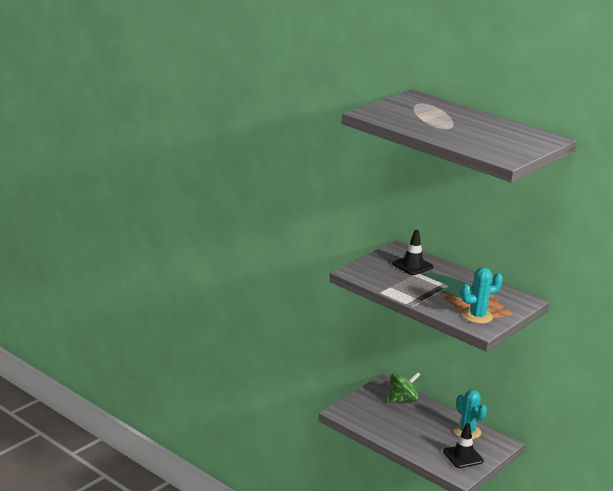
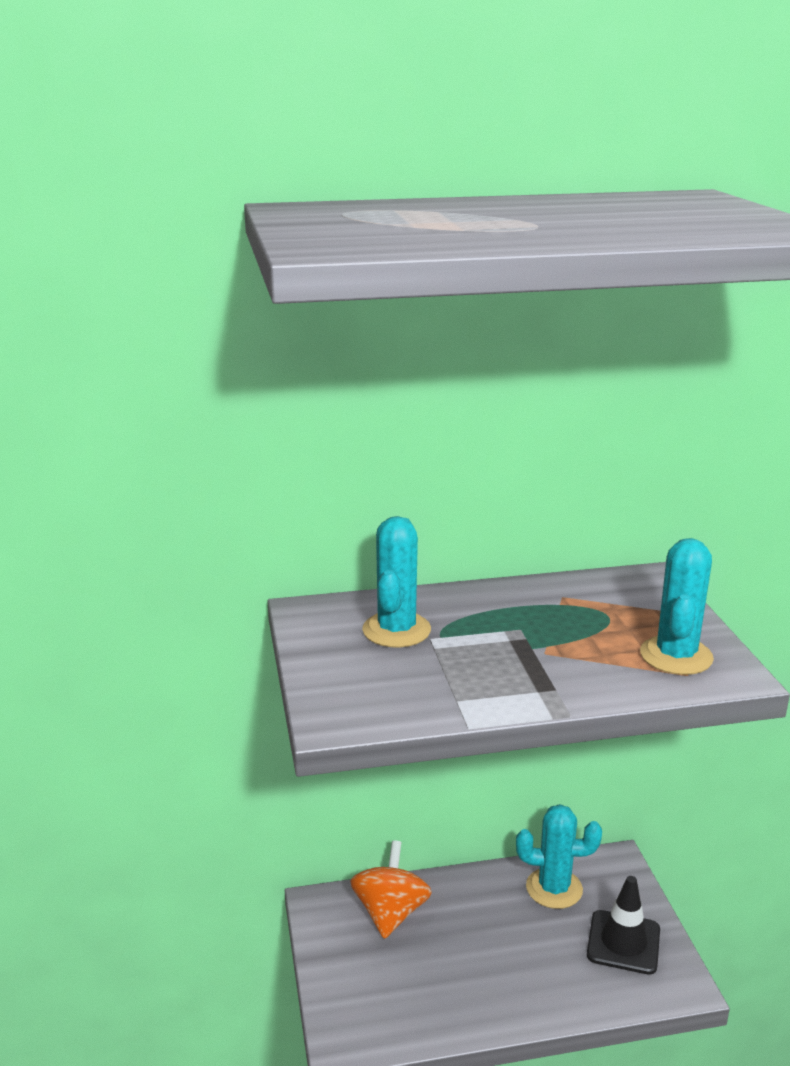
camera: 50 degrees left, 0 degrees up
green spinning top [389,372,420,403] -> orange spinning top [350,840,432,939]
black traffic cone [392,230,434,275] -> turquoise cactus [362,516,431,648]

